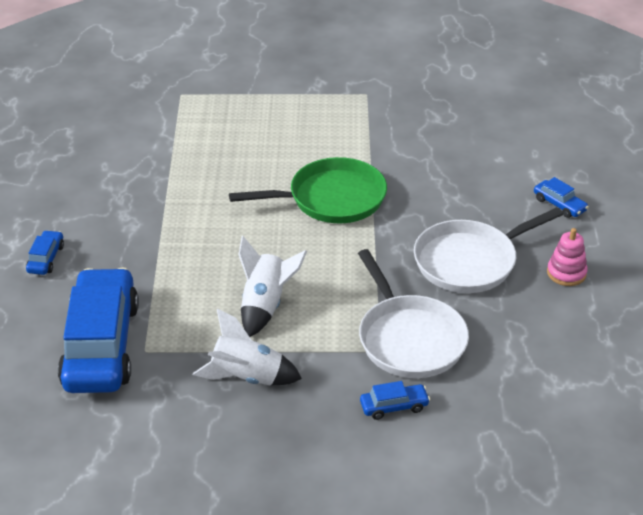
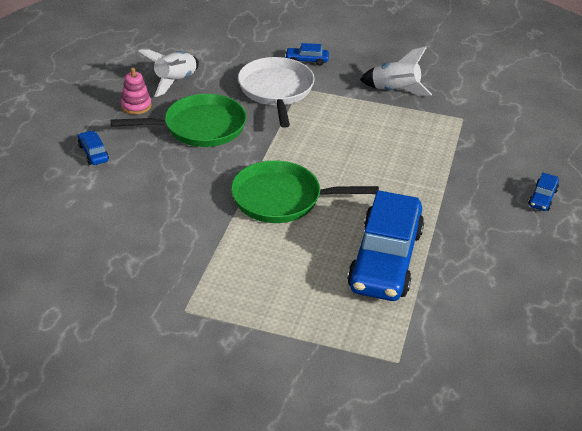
camera: 165 degrees left, 0 degrees up
blue car [58,268,139,393] -> blue car moved to [347,190,424,301]
white rocket [238,236,307,337] -> white rocket moved to [139,49,199,97]
white pan [414,207,563,293] -> green pan [111,94,247,147]

